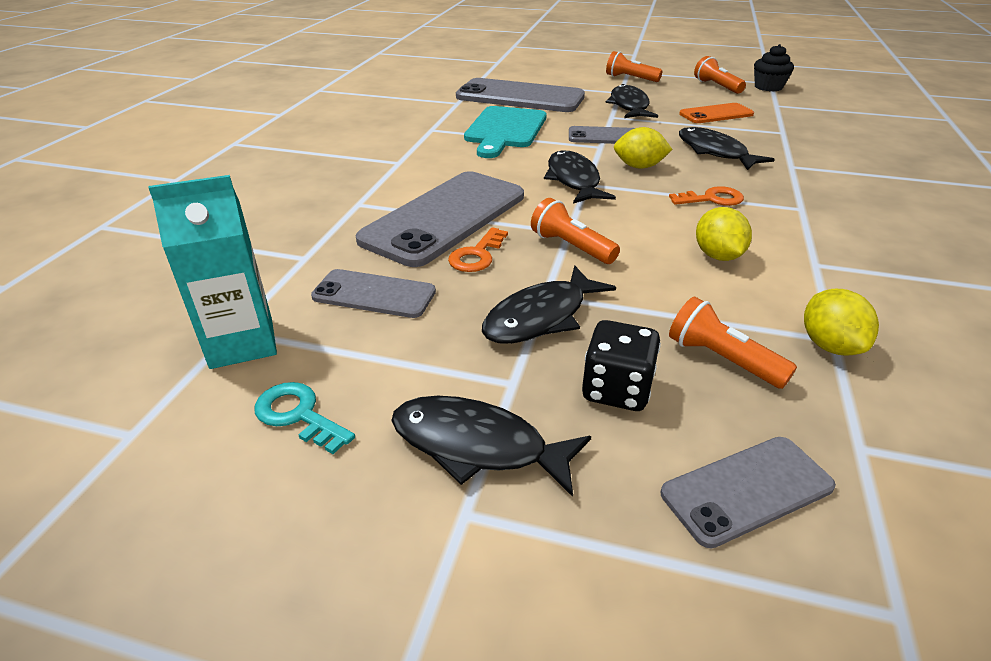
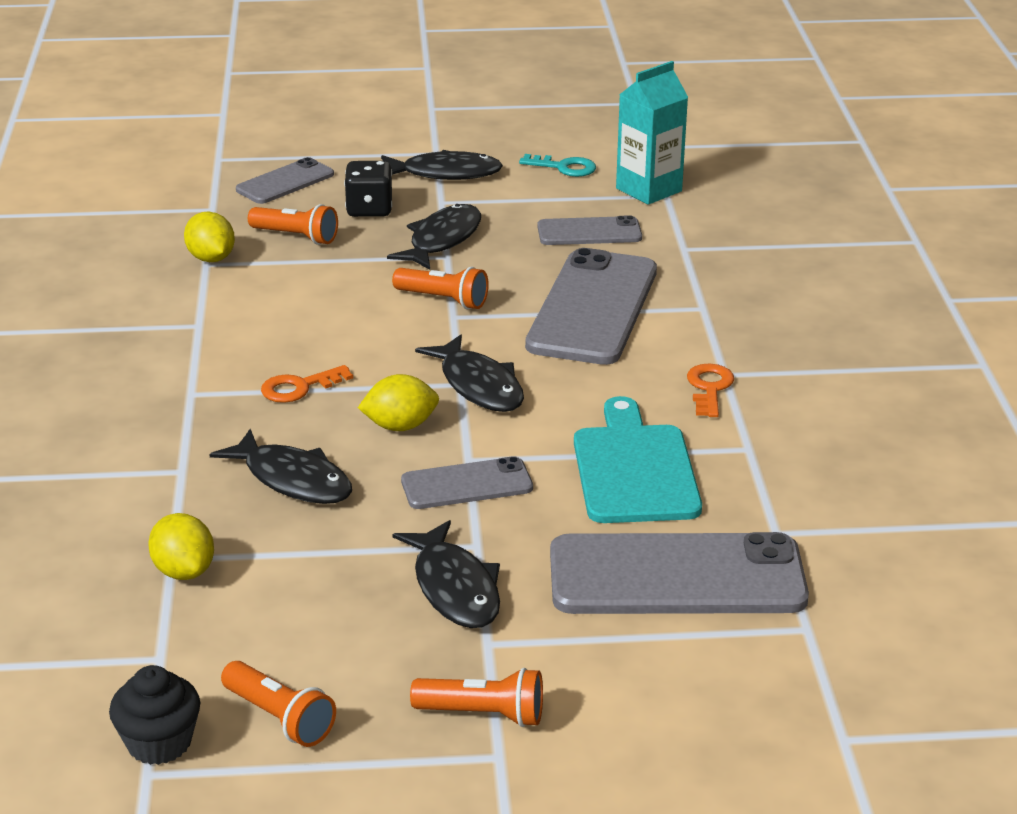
camera: 160 degrees right, 5 degrees down
orange key [448,227,508,272] -> orange key moved to [687,364,734,417]
orange phone [679,103,754,123] -> none
yellow lemon [696,207,752,261] -> yellow lemon moved to [148,513,214,580]

